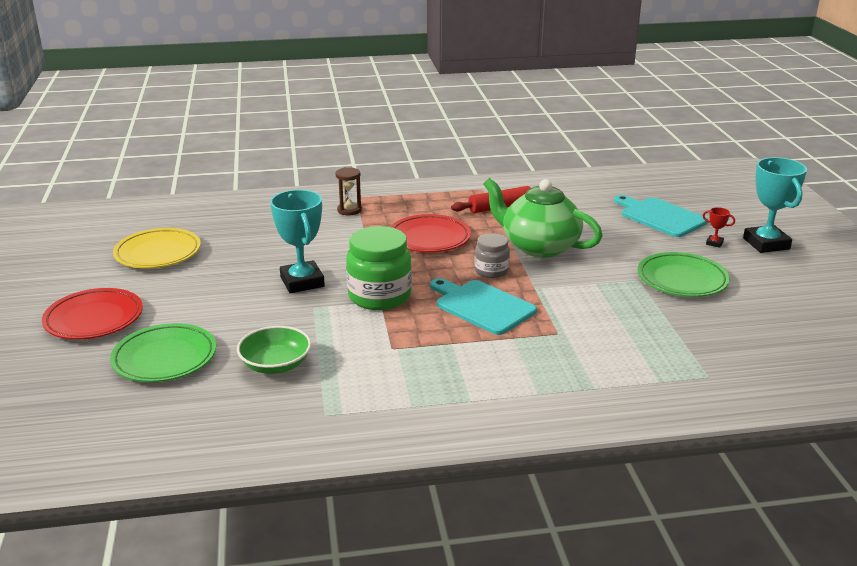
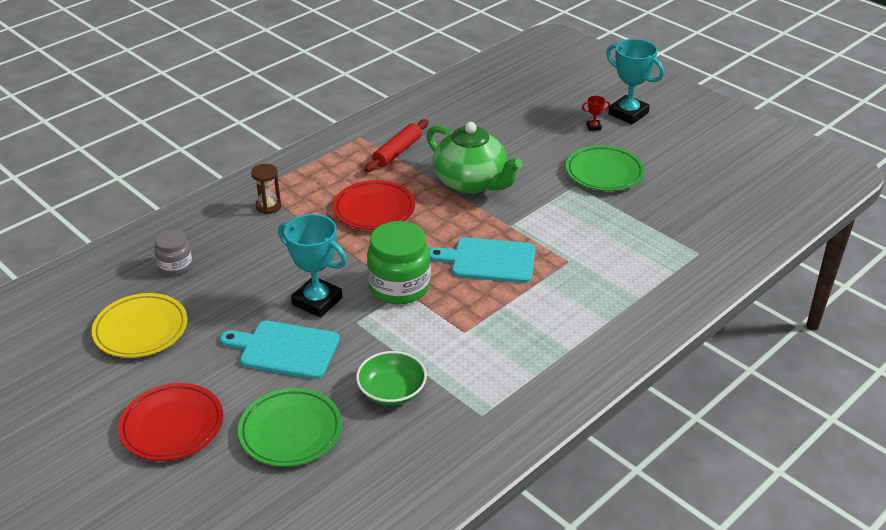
camera: 35 degrees left, 10 degrees up
grey jar [474,233,510,278] -> grey jar moved to [154,230,192,275]
green teapot [483,178,603,258] -> green teapot turned 135 degrees counterclockwise [426,122,522,194]
turquoise cutting board [614,195,708,237] -> turquoise cutting board moved to [220,321,340,379]

